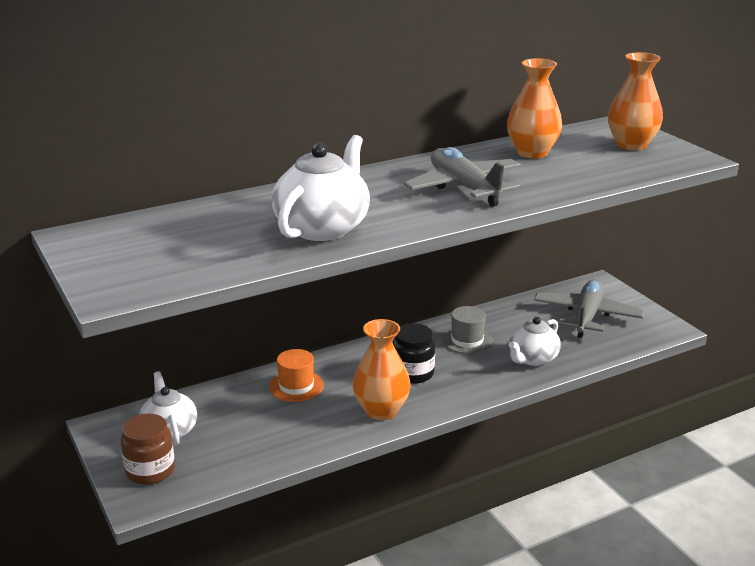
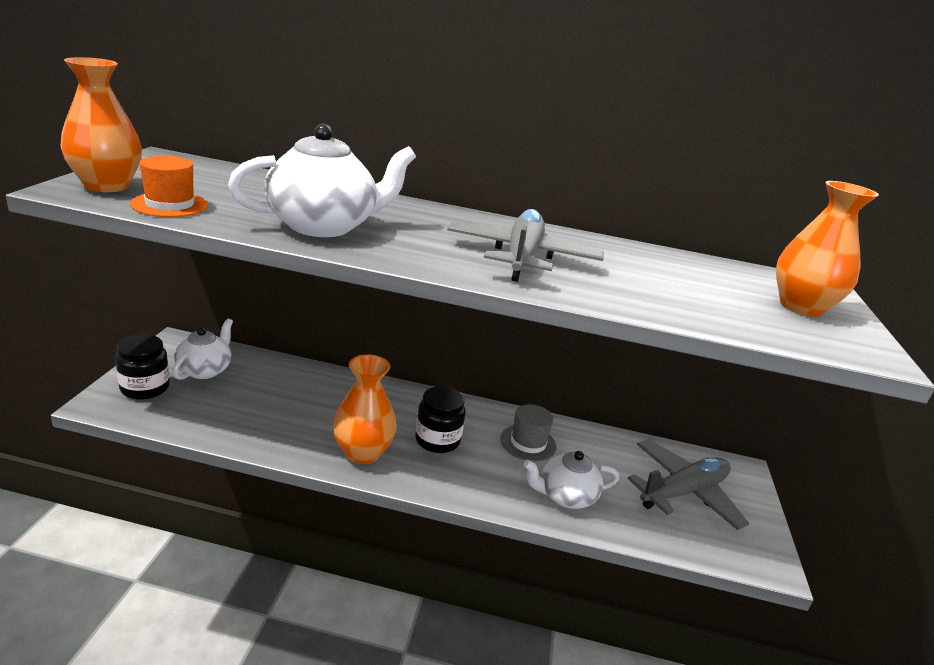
camera: 35 degrees right, 0 degrees up
brown jar [121,414,175,485] -> black jar [115,334,170,400]
orange hat [269,349,324,402] -> orange hat moved to [130,156,208,217]
orange vase [507,58,562,158] -> orange vase moved to [60,57,142,192]

